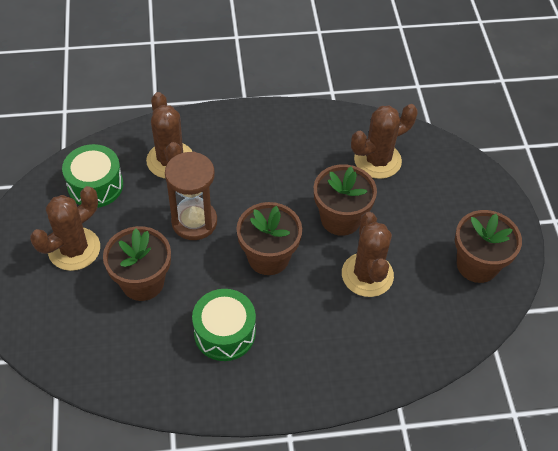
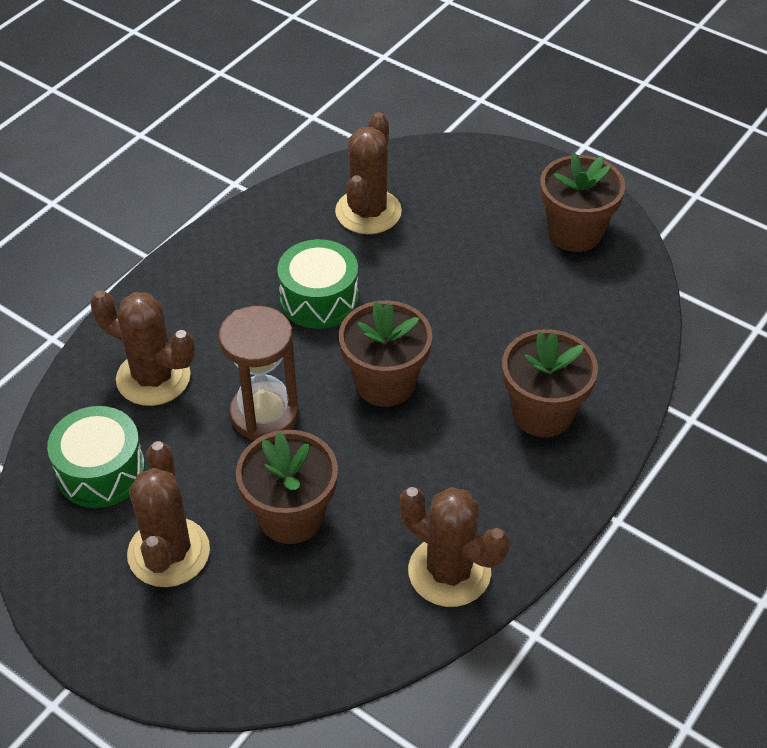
camera: 45 degrees left, 5 degrees down
green drum [192,289,256,361] -> green drum moved to [277,239,359,329]
brown flower pot [314,164,377,236] -> brown flower pot moved to [502,329,598,437]
brown cactus [342,212,394,297] -> brown cactus moved to [400,487,510,607]

